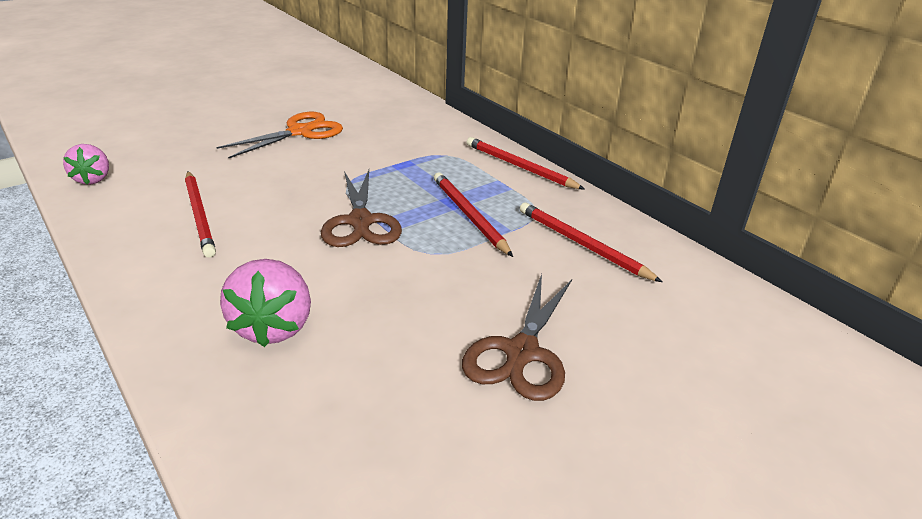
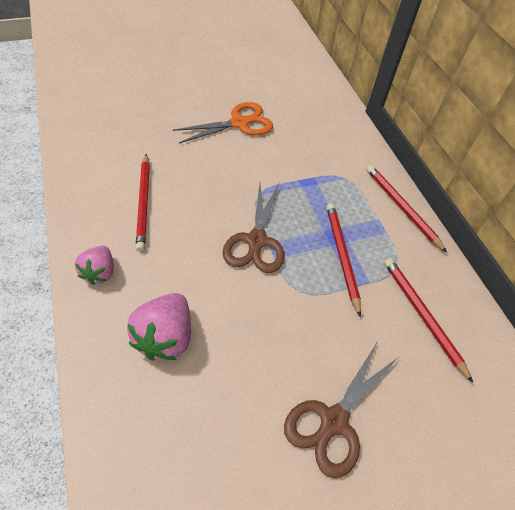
camera: 15 degrees right, 20 degrees up
pink strawberry [63,144,109,185] -> pink strawberry moved to [75,246,114,285]

